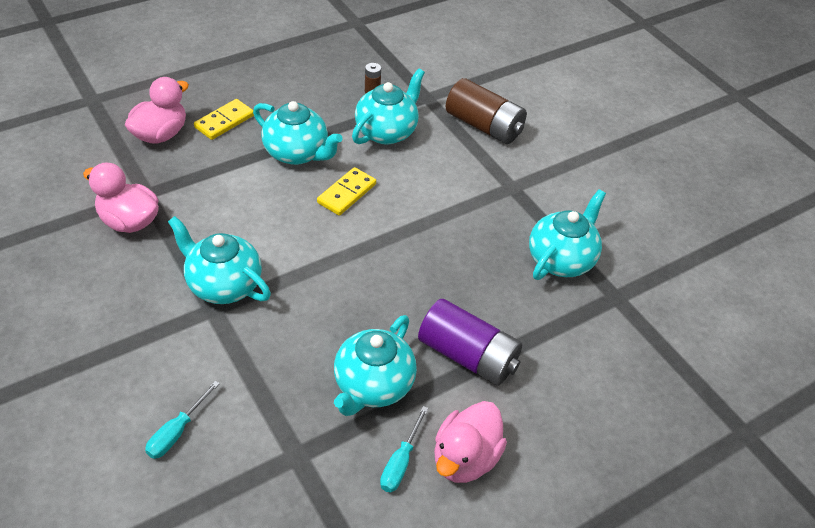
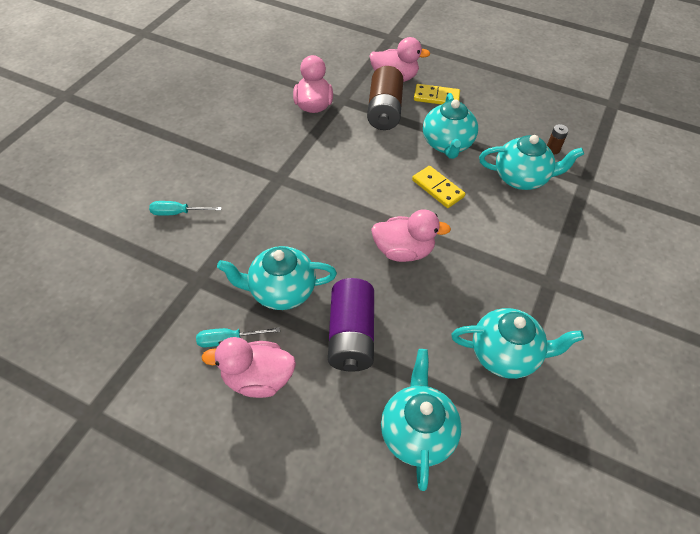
camera: 60 degrees right, 5 degrees up
turquoise teapot [168,216,271,304] -> turquoise teapot moved to [381,349,461,491]
yellow domino [317,167,376,216] -> yellow domino turned 45 degrees clockwise [412,166,465,208]
brown battery [446,78,527,144] -> brown battery moved to [367,66,403,130]
none -> pink duck [371,209,451,262]

